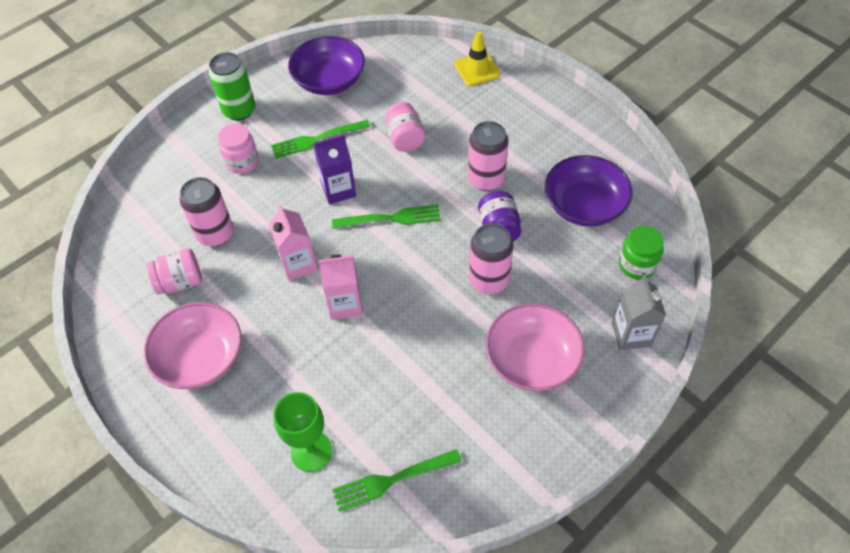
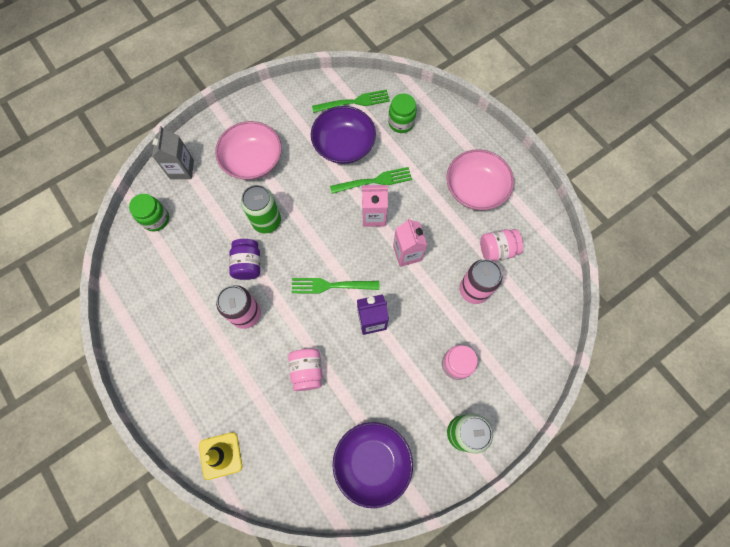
camera: 175 degrees left, 15 degrees up
green fork [271,120,370,159] -> green fork moved to [330,167,412,194]
green goblet [273,392,332,472] -> green jar [388,94,417,133]
pink can [469,223,514,294] -> green can [241,185,281,234]
purple bowl [545,155,633,227] -> purple bowl moved to [311,106,376,164]

